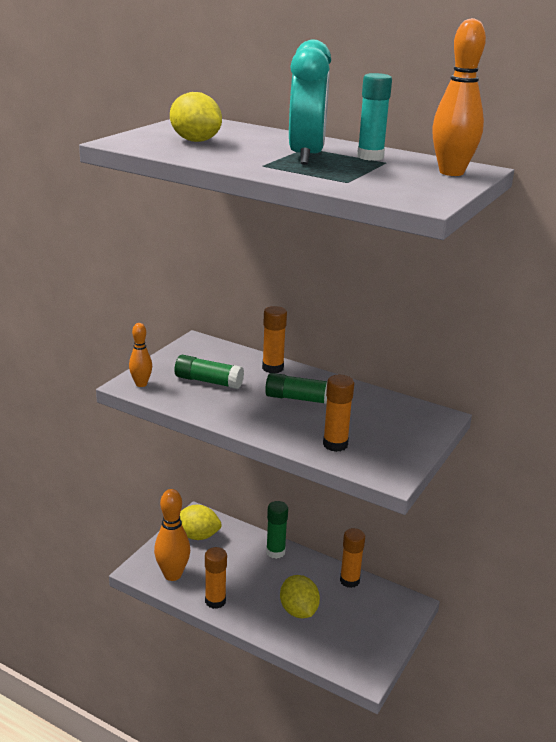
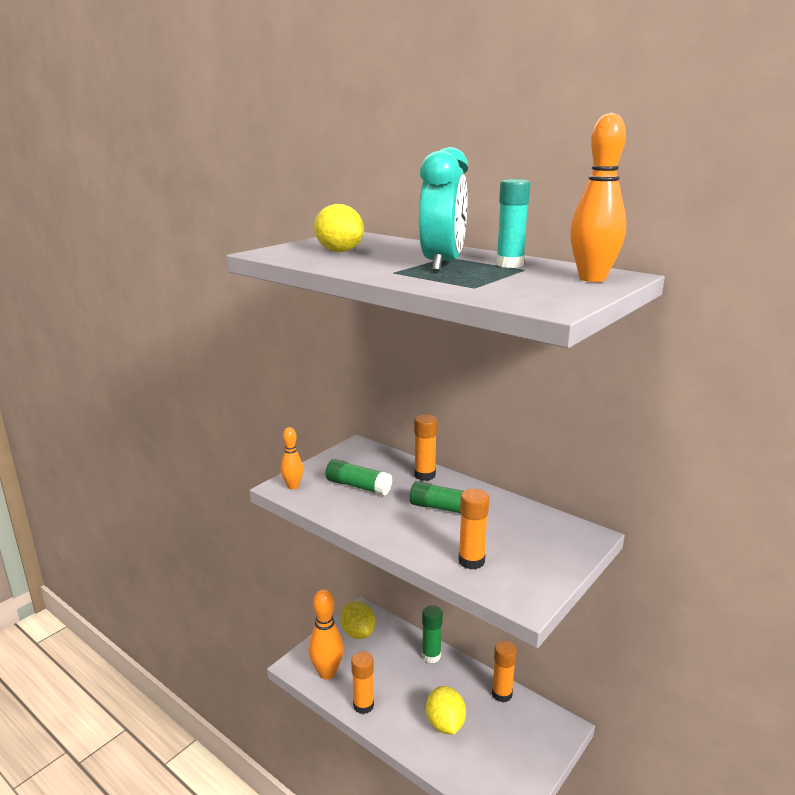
camera: 10 degrees right, 5 degrees down
yellow lemon [180,505,222,540] -> yellow lemon turned 45 degrees clockwise [341,601,375,639]

